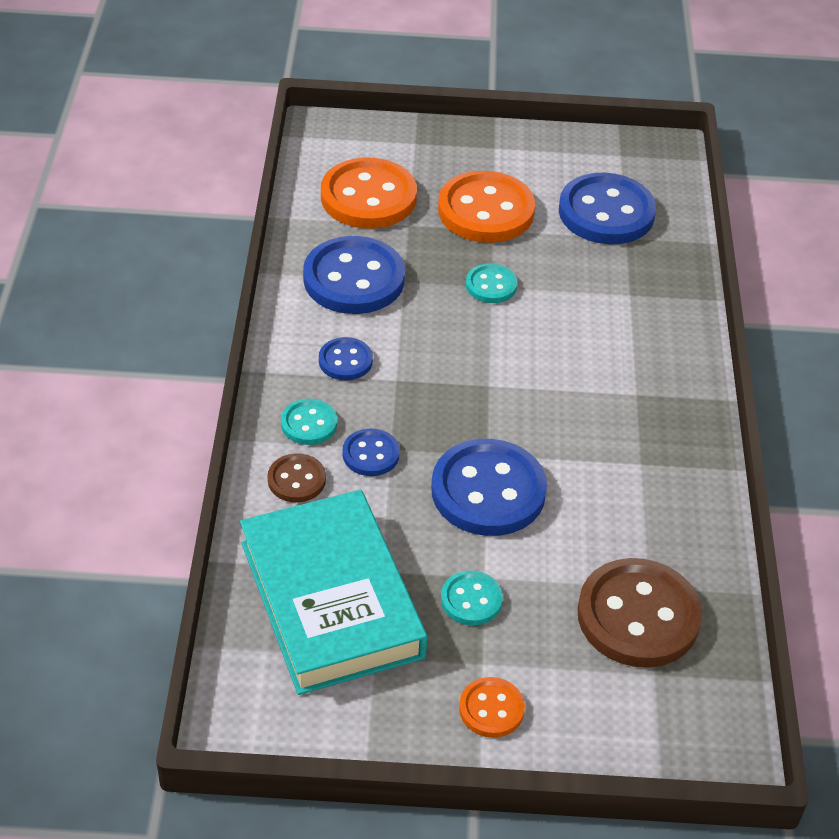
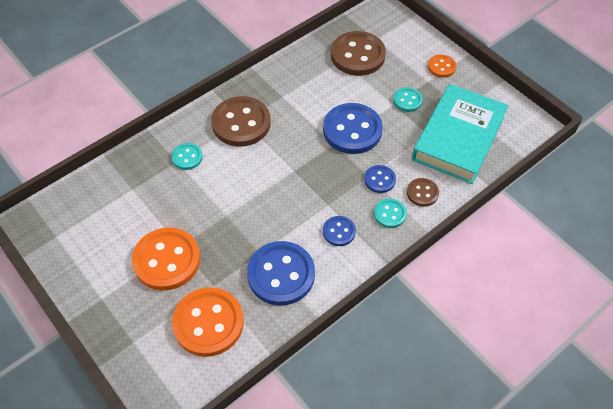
camera: 130 degrees left, 10 degrees up
turquoise button [466,264,517,303] -> turquoise button moved to [171,143,203,170]
blue button [559,173,656,244] -> none
none -> brown button [211,96,271,147]

